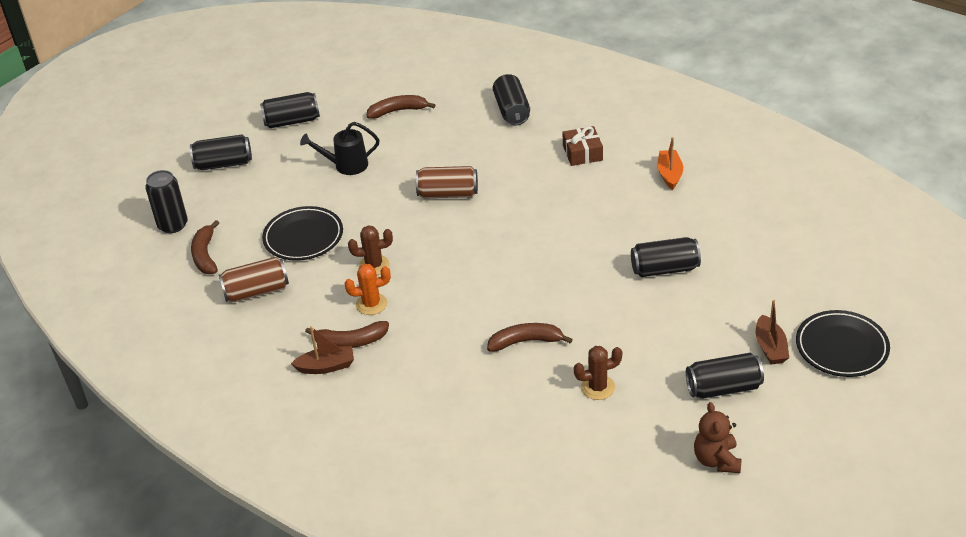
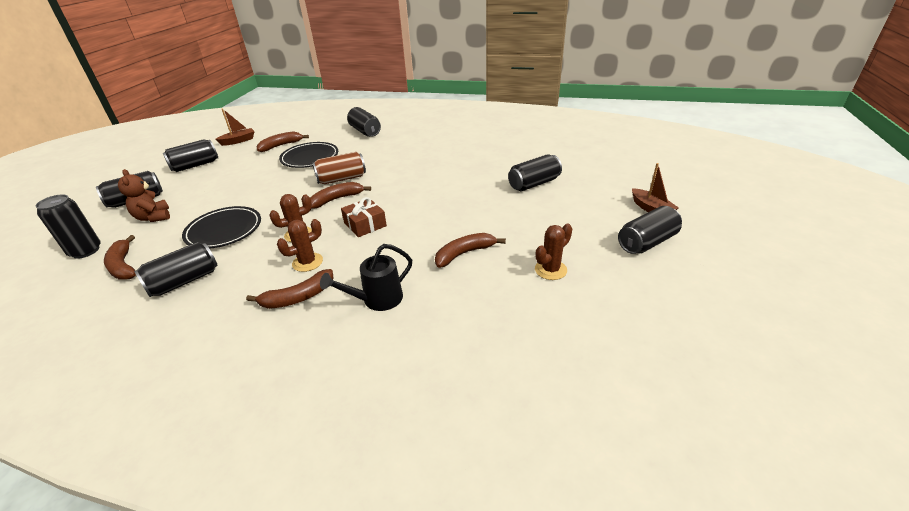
camera: 25 degrees left, 5 degrees down
brown can [219,257,289,302] -> black can [134,242,218,297]
brown boat [291,326,354,374] -> brown boat moved to [215,108,255,146]
black watering can [300,122,379,175] -> black watering can moved to [320,244,412,311]
orange cactus [344,264,391,315] -> brown cactus [277,219,323,272]
brown gift [563,126,603,166] -> brown gift moved to [341,197,387,237]
orange boat [658,137,683,190] -> none
brown teddy bear [694,402,741,473] -> brown teddy bear moved to [118,169,170,222]
black plate [796,310,890,377] -> black plate moved to [279,142,338,168]
none -> brown banana [310,182,371,209]

